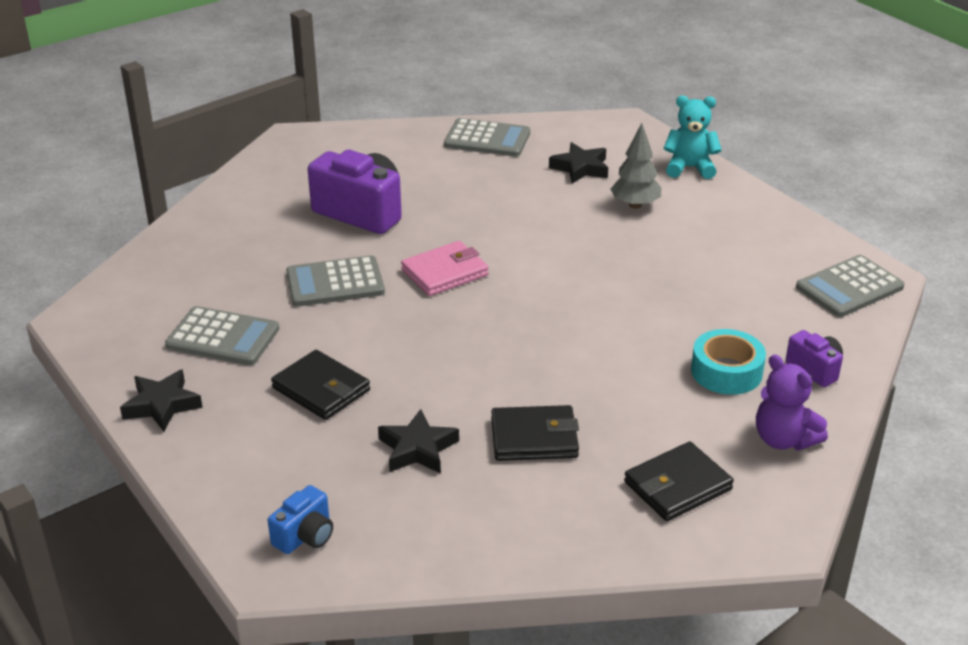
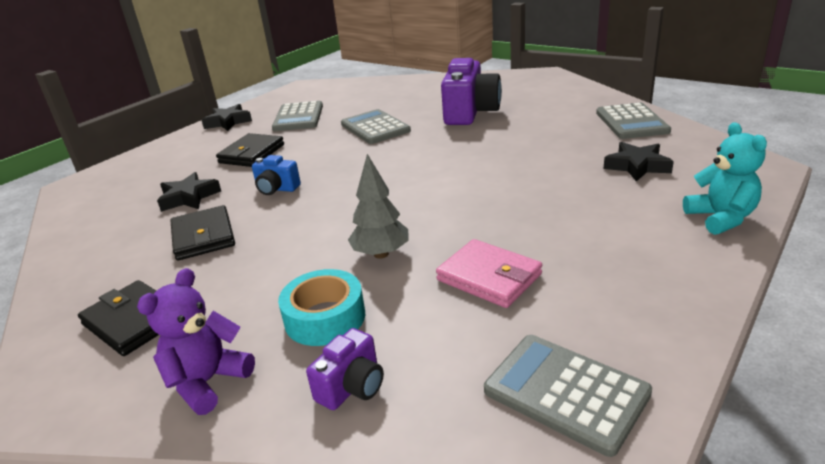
camera: 75 degrees right, 5 degrees down
blue camera [268,485,333,554] -> blue camera moved to [252,155,301,195]
pink wallet [401,241,489,296] -> pink wallet moved to [436,239,542,308]
grey tree [610,123,661,209] -> grey tree moved to [348,154,409,259]

